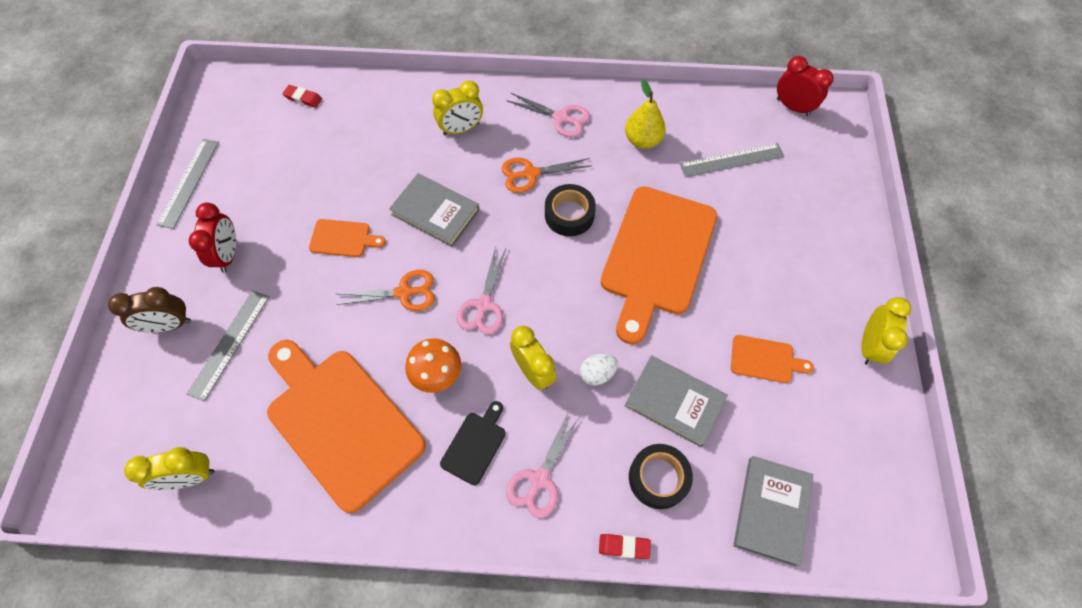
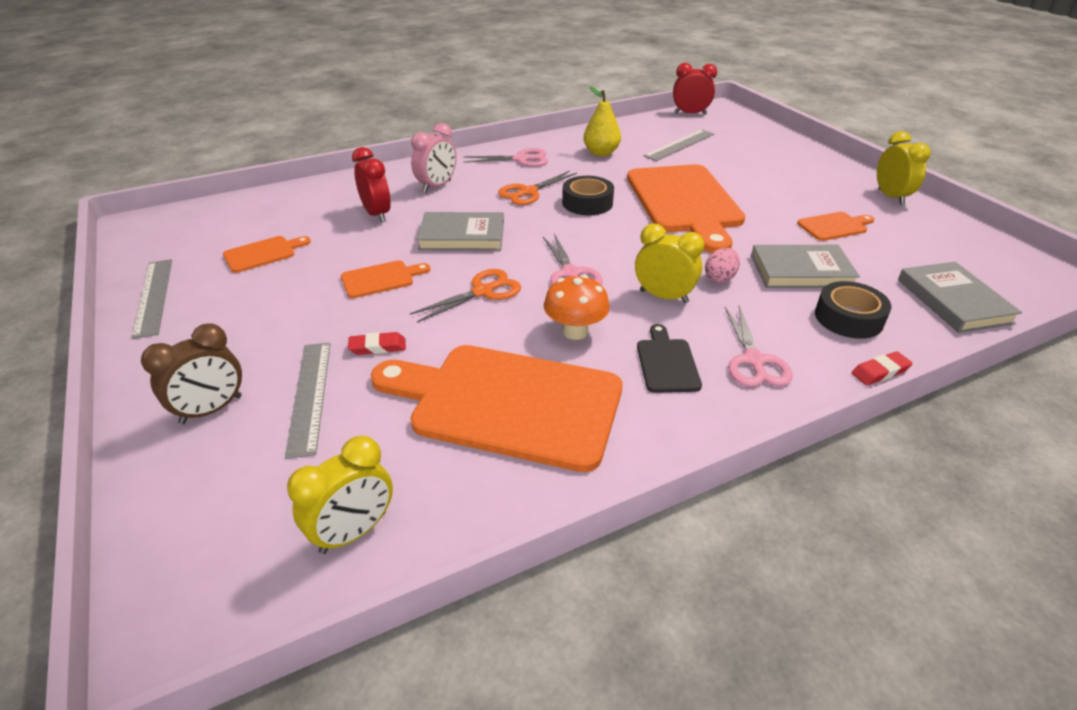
camera: 30 degrees left, 25 degrees down
red clock [189,203,236,273] -> red clock moved to [352,147,391,223]
red eraser [283,85,322,108] -> red eraser moved to [348,332,406,355]
yellow clock [432,80,483,135] -> pink clock [411,123,457,193]
white egg [580,354,618,385] -> pink egg [705,248,740,283]
none -> orange cutting board [223,236,311,273]

